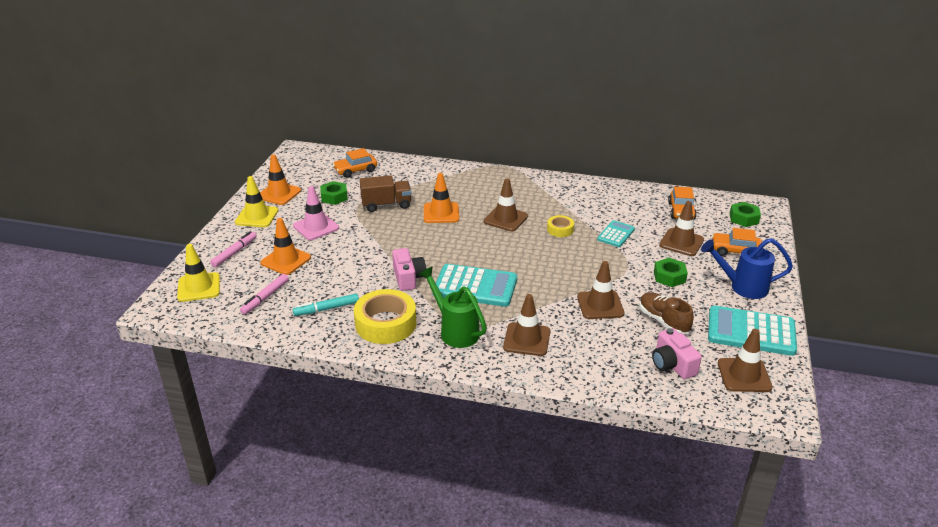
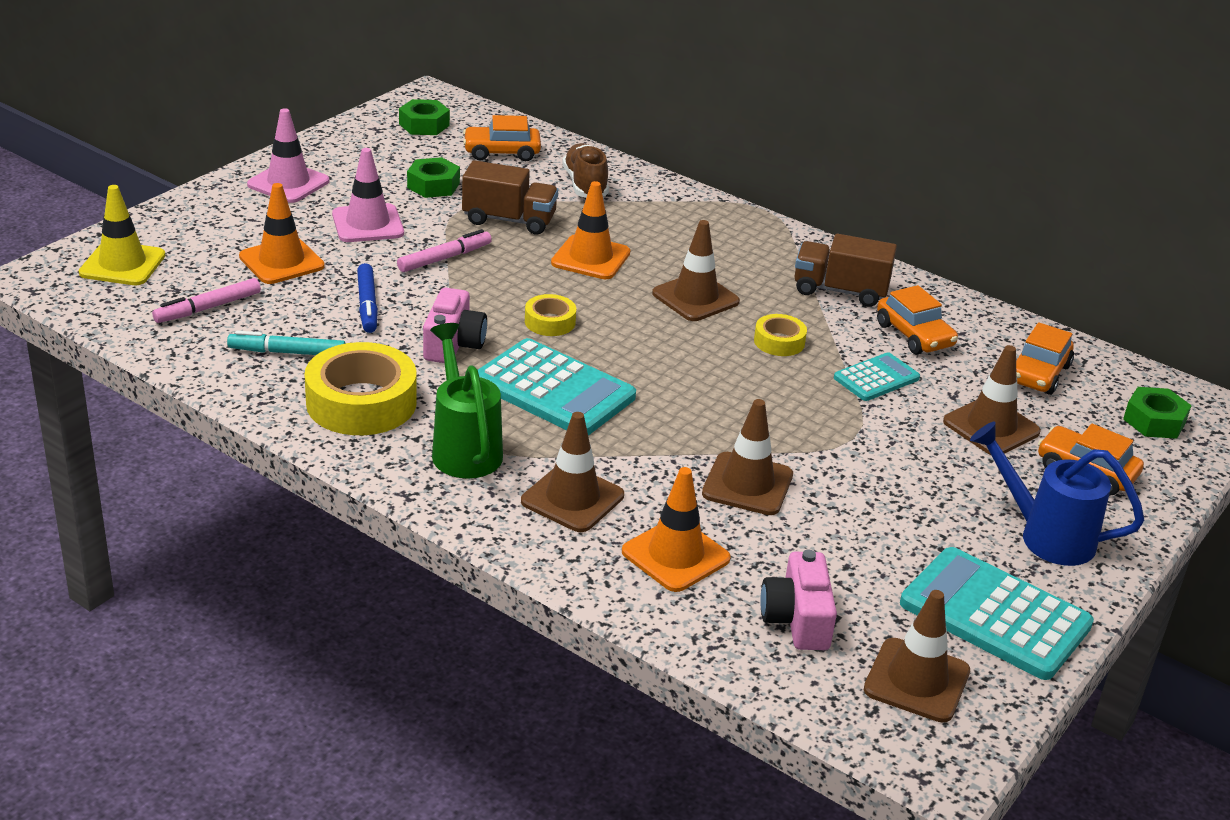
camera: 20 degrees right, 0 degrees up
pink marker [210,231,257,267] -> pink marker moved to [397,229,492,272]
yellow traffic cone [235,176,279,227] -> pink traffic cone [247,108,329,203]
orange traffic cone [260,154,301,205] -> orange traffic cone moved to [622,467,731,592]
brown shoe [639,292,694,334] -> brown shoe moved to [562,143,609,198]
green nut [654,258,688,287] -> green nut moved to [399,99,450,135]
none -> blue marker [357,263,378,333]
none -> yellow tape [525,294,576,336]
none -> brown truck [794,234,897,307]
none -> orange car [877,285,958,354]

